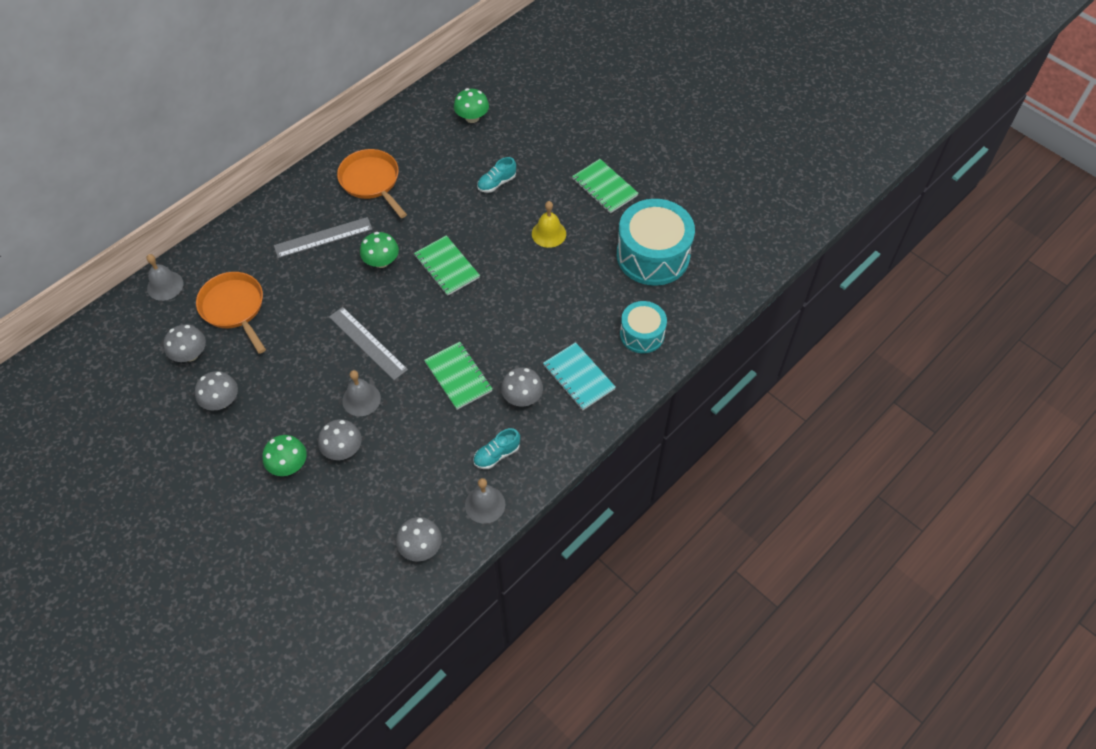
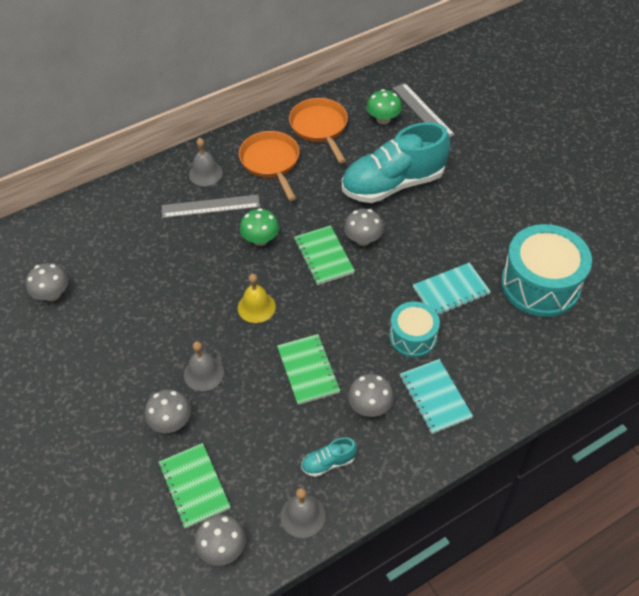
camera: 15 degrees right, 5 degrees down
grey bell [146,254,184,301] -> grey bell moved to [189,138,223,186]
grey mushroom [195,371,238,410] -> grey mushroom moved to [344,209,384,246]
orange pan [196,272,266,354] -> orange pan moved to [289,98,348,163]
green mushroom [262,435,307,476] -> none
grey ruler [329,307,408,380] -> grey ruler moved to [392,83,455,138]
turquoise shoe [477,157,516,193] -> turquoise shoe [342,122,450,203], size x2.46
yellow bell [532,201,566,248] -> yellow bell moved to [238,274,276,323]
green notebook [572,159,639,213] -> green notebook moved to [159,443,231,529]
turquoise drum [620,301,667,353] -> turquoise drum moved to [389,302,440,357]
none -> turquoise notebook [413,263,491,316]

